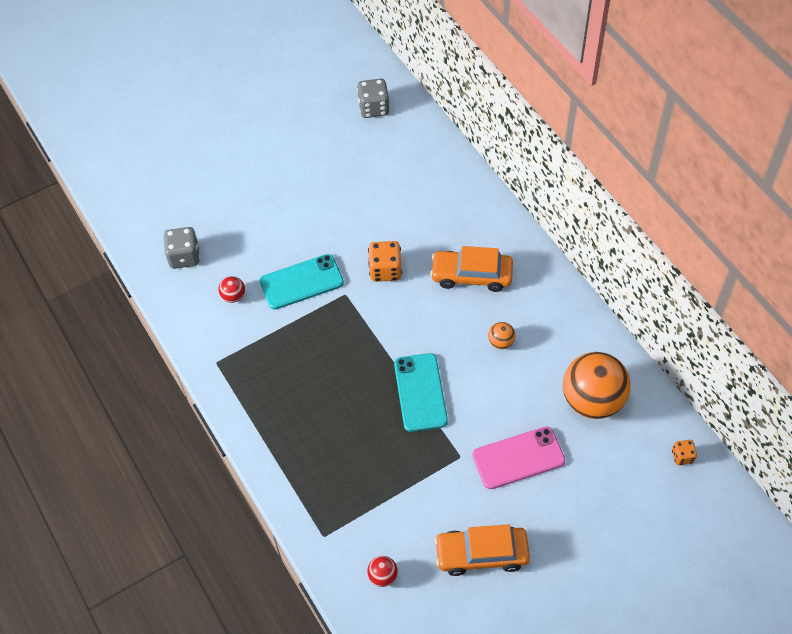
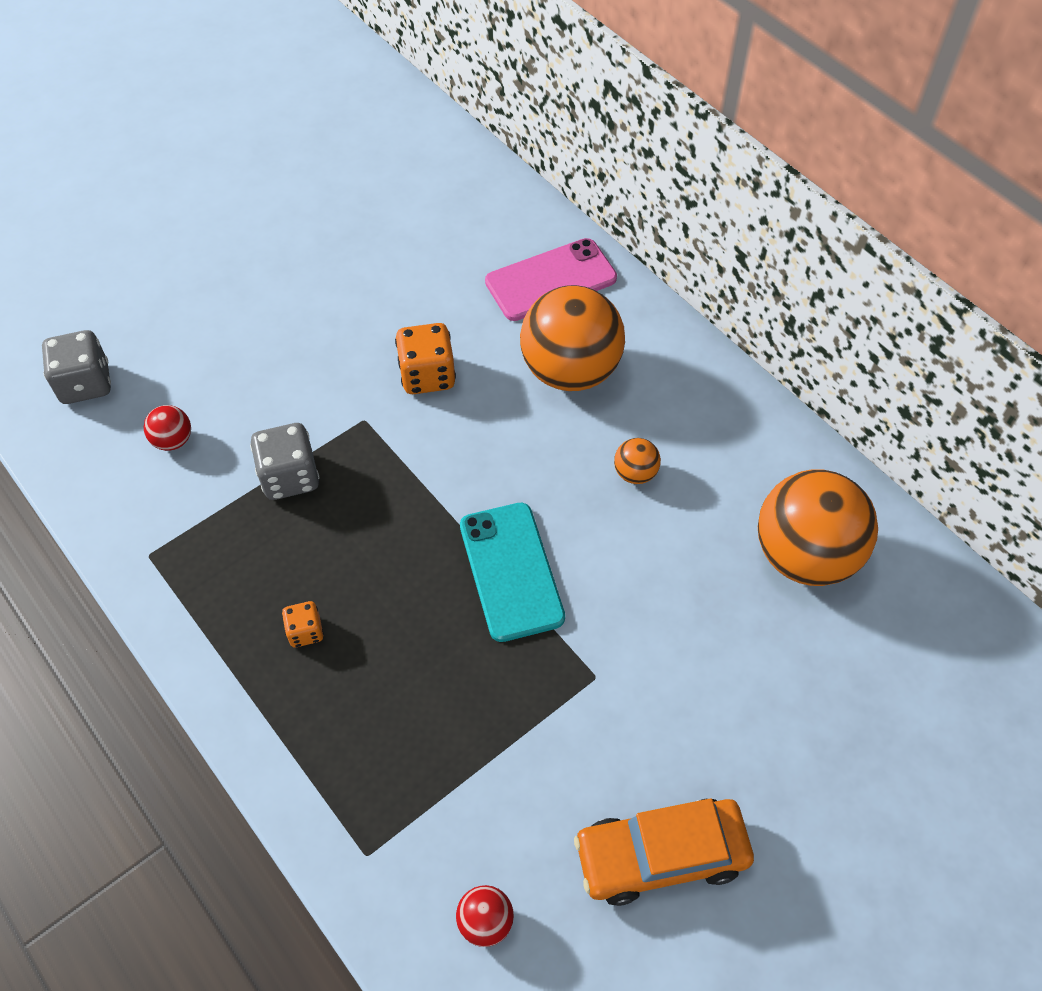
camera: 10 degrees left, 0 degrees up
turquoise phone [260,254,344,310] -> none
grey dice [357,79,390,118] -> grey dice moved to [250,423,319,500]
orange car [430,246,513,292] -> orange ball [520,285,625,391]
pink phone [473,426,565,489] -> pink phone moved to [485,238,617,321]
orange dice [672,440,697,465] -> orange dice moved to [282,601,324,647]

